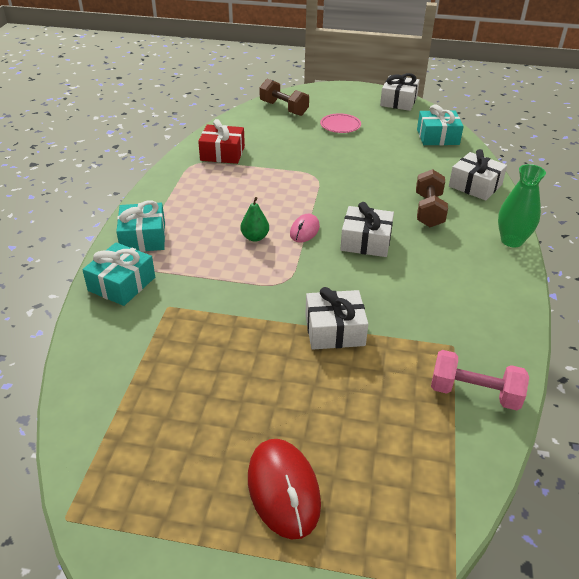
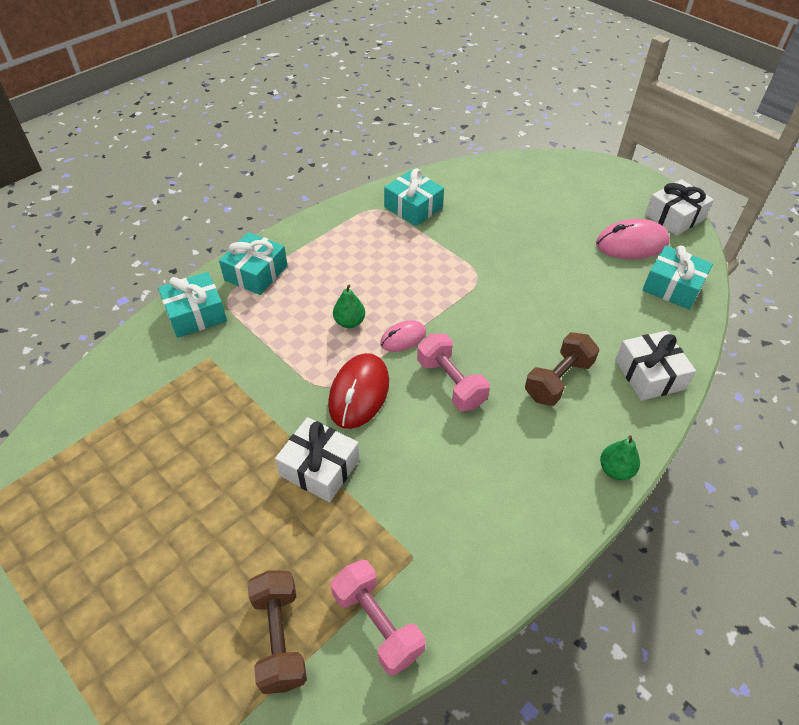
camera: 35 degrees right, 10 degrees up
red gift [198,119,245,164] -> turquoise gift [384,169,444,226]
red mouse [248,439,321,539] -> red mouse moved to [328,353,389,429]
brown dumbbell [259,79,309,116] -> brown dumbbell moved to [247,570,307,694]
pink plate [320,113,361,133] -> none
white gift [340,202,394,257] -> pink dumbbell [417,334,490,411]
green vase [498,164,546,247] -> green pear [600,435,640,480]
none -> pink mouse [596,219,670,259]

